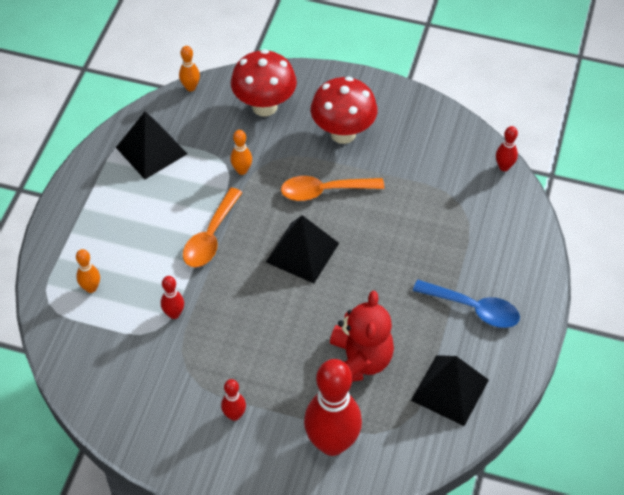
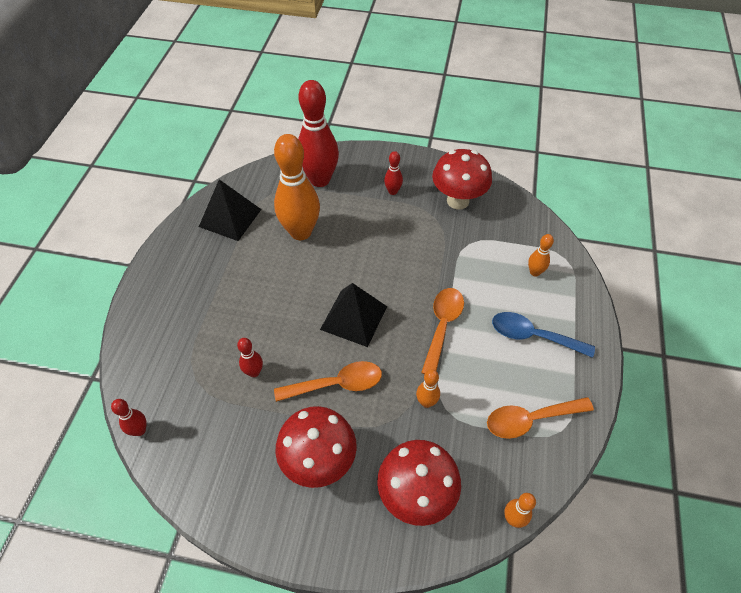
camera: 175 degrees right, 0 degrees up
black pyramid [116,112,187,179] -> orange spoon [487,397,594,439]
red bowling pin [161,276,184,319] -> red bowling pin moved to [237,338,263,377]
red teddy bear [330,291,394,382] -> orange bowling pin [274,134,320,240]
blue spoon [413,280,520,328] -> blue spoon moved to [492,312,595,358]
none -> red mushroom [432,149,492,210]

